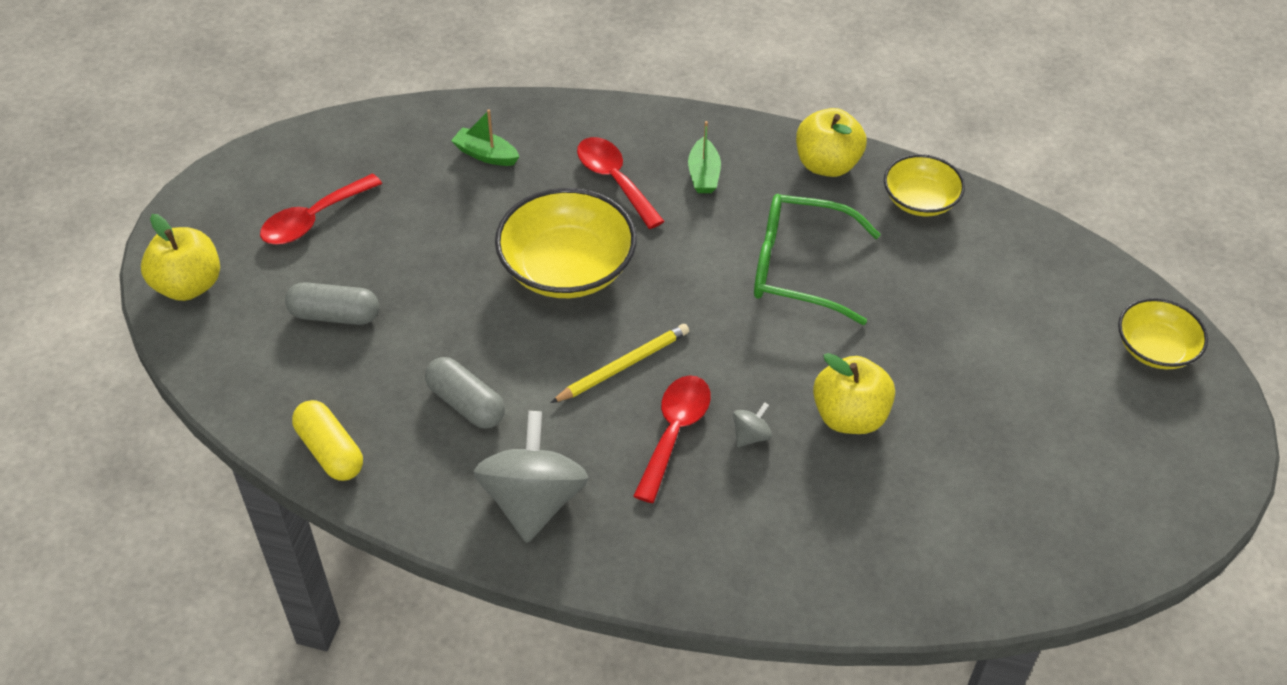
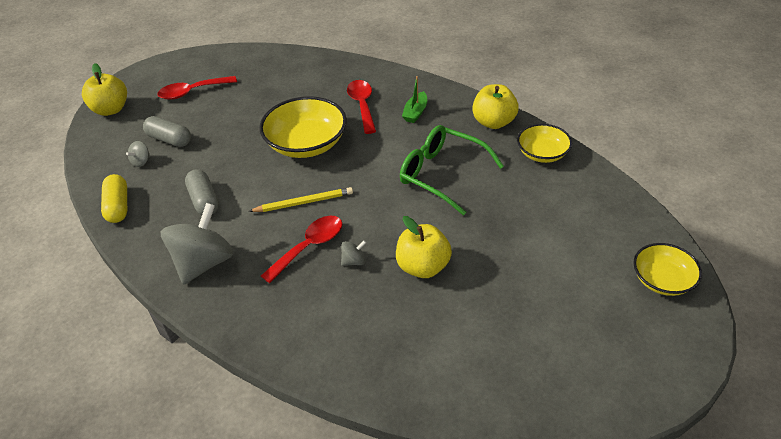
camera: 25 degrees right, 5 degrees down
green boat [451,109,519,166] -> none
none -> grey spinning top [126,141,150,167]

